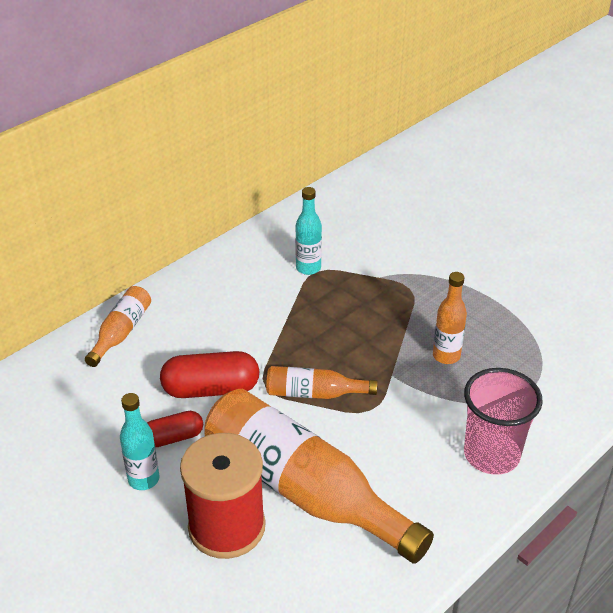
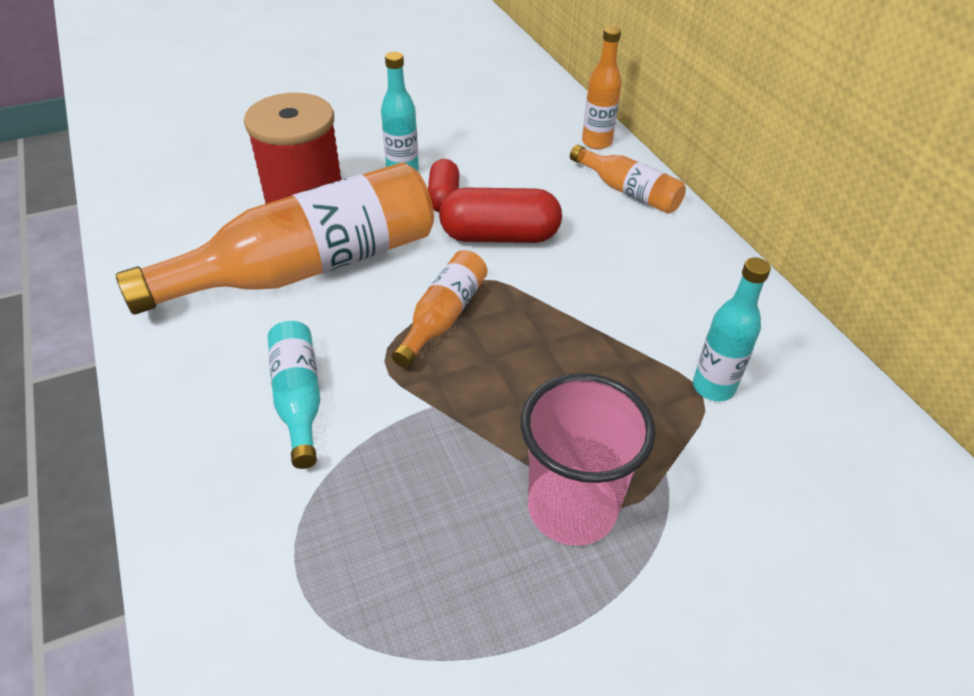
camera: 110 degrees right, 5 degrees up
red capsule [160,351,259,398] -> red capsule turned 75 degrees clockwise [439,188,562,243]
orange bottle [433,272,467,364] -> orange bottle moved to [582,26,622,149]
pink cup [464,368,543,475] -> pink cup moved to [521,373,656,546]
none -> turquoise bottle [268,321,320,469]

